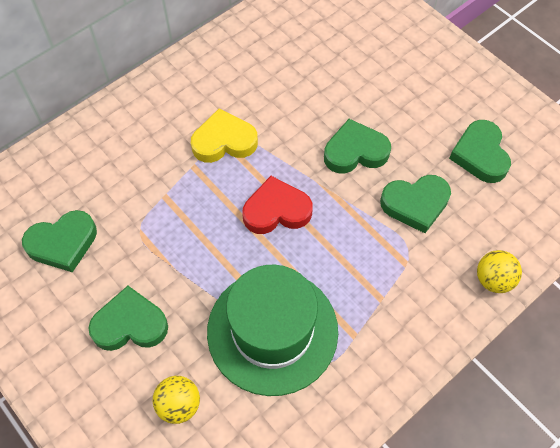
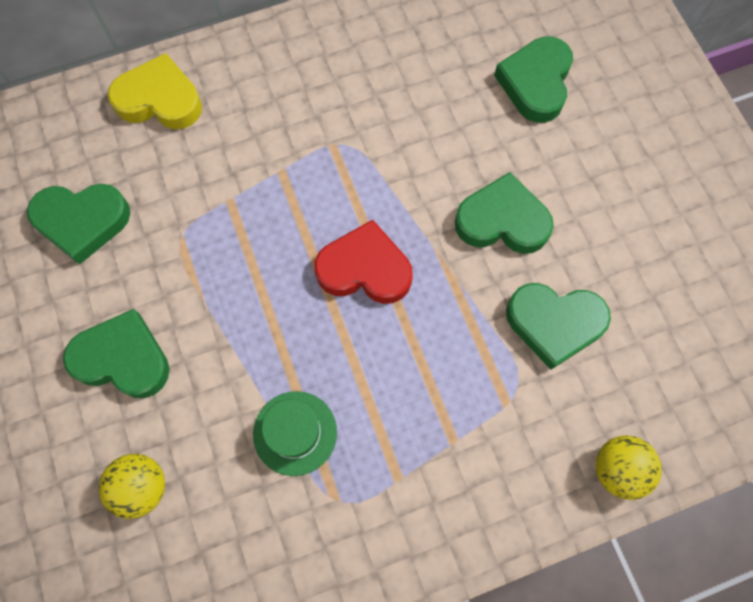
camera: 20 degrees right, 10 degrees up
yellow heart [191,109,258,163] -> yellow heart moved to [108,53,202,129]
green hat [207,265,338,396] -> green hat [253,391,337,476], size x0.47
green heart [449,120,511,183] -> green heart moved to [494,36,573,123]

